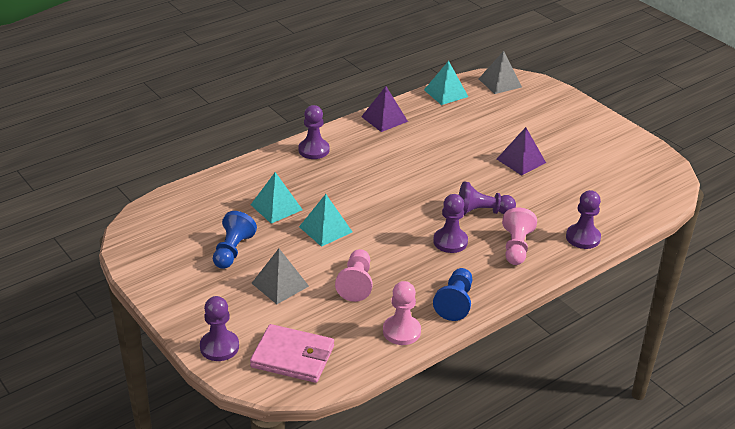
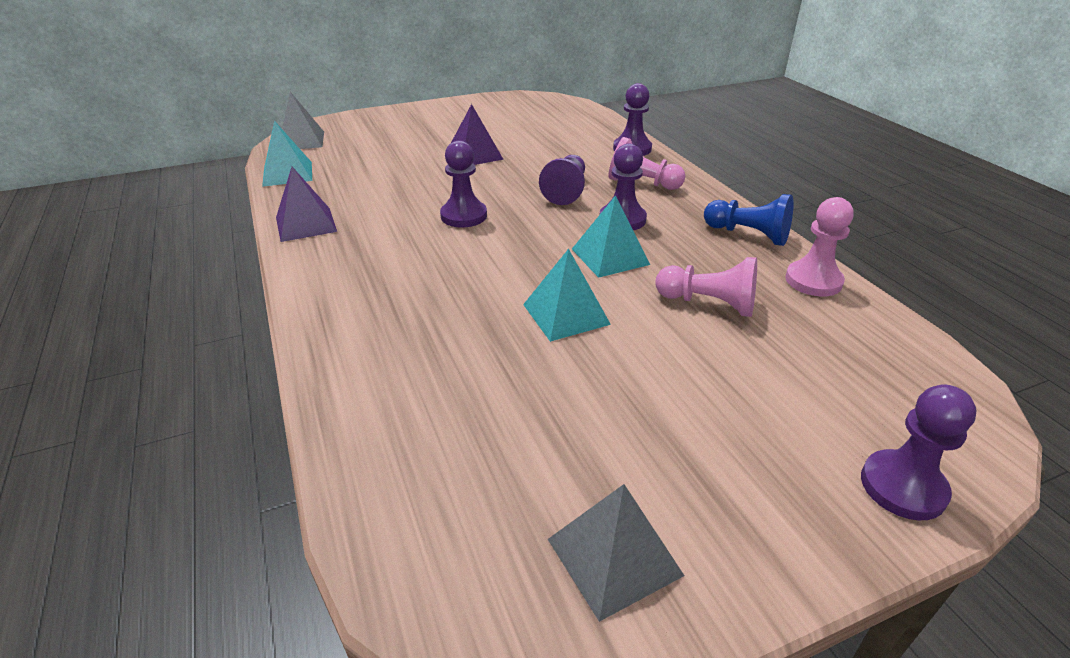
camera: 75 degrees left, 0 degrees up
blue pawn [213,211,257,269] -> none
pink wallet [250,324,334,383] -> none
turquoise pyramid [251,172,303,224] -> turquoise pyramid moved to [572,195,650,278]
grey pyramid [252,249,309,304] -> grey pyramid moved to [548,484,685,622]
purple pawn [299,105,329,159] -> purple pawn moved to [440,140,487,228]

